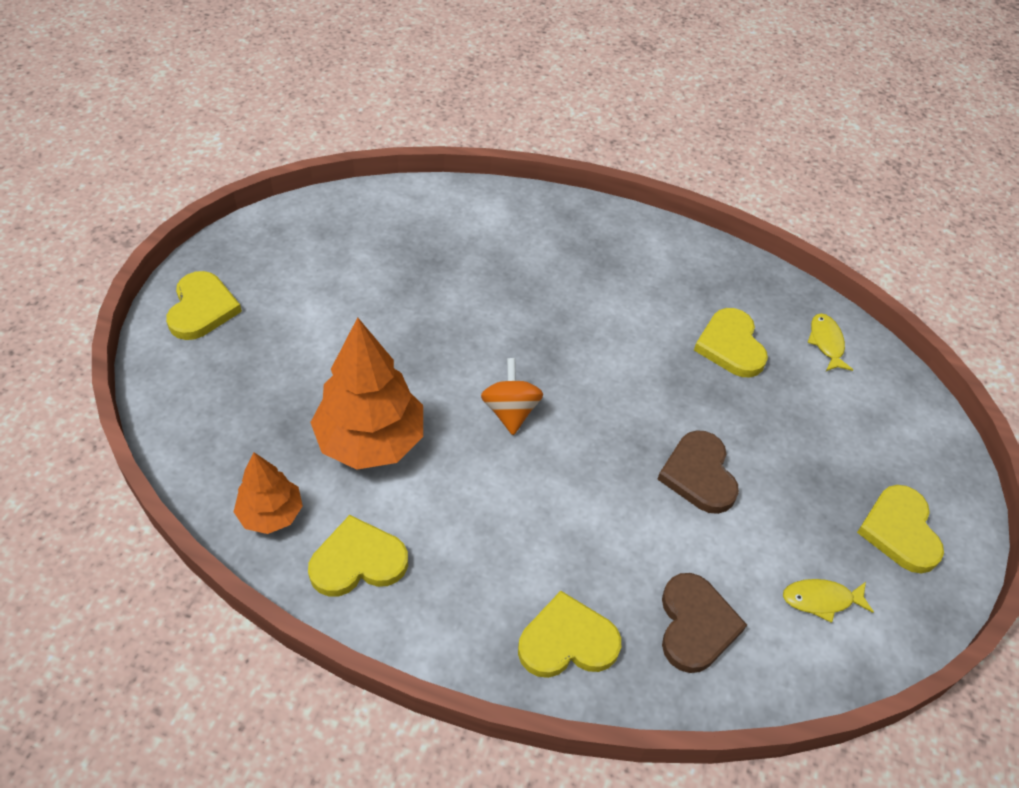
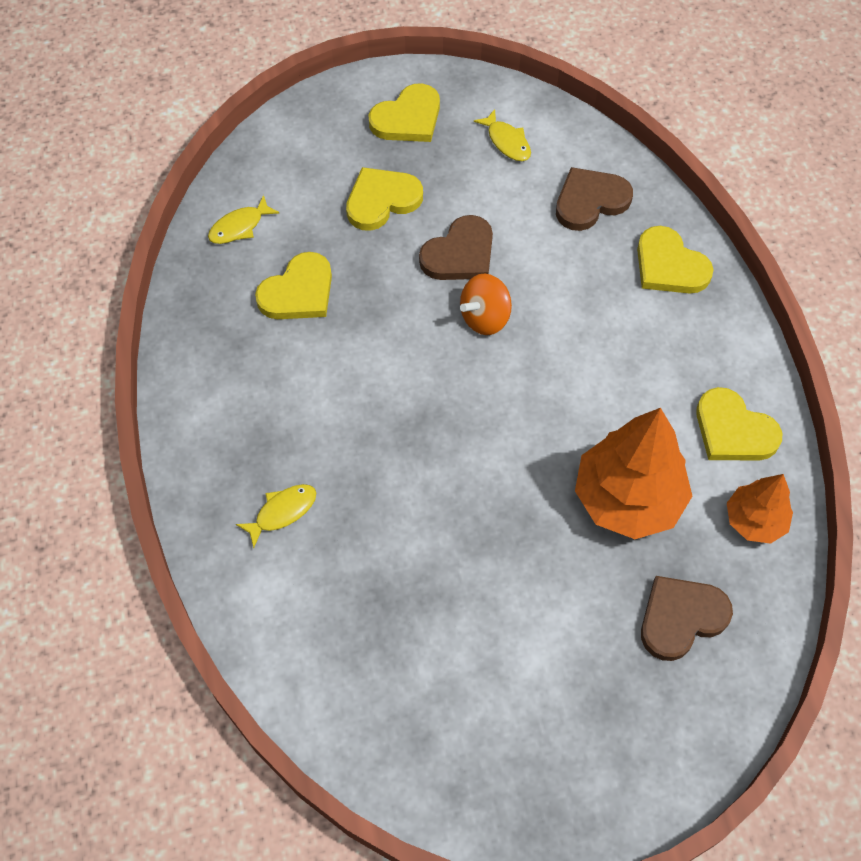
camera: 120 degrees left, 10 degrees up
yellow heart [166,271,242,340] -> yellow heart moved to [346,167,423,231]
orange spinning top [481,358,543,435] -> orange spinning top moved to [460,274,512,335]
none -> yellow fish [236,484,316,548]
none -> brown heart [641,576,733,661]

